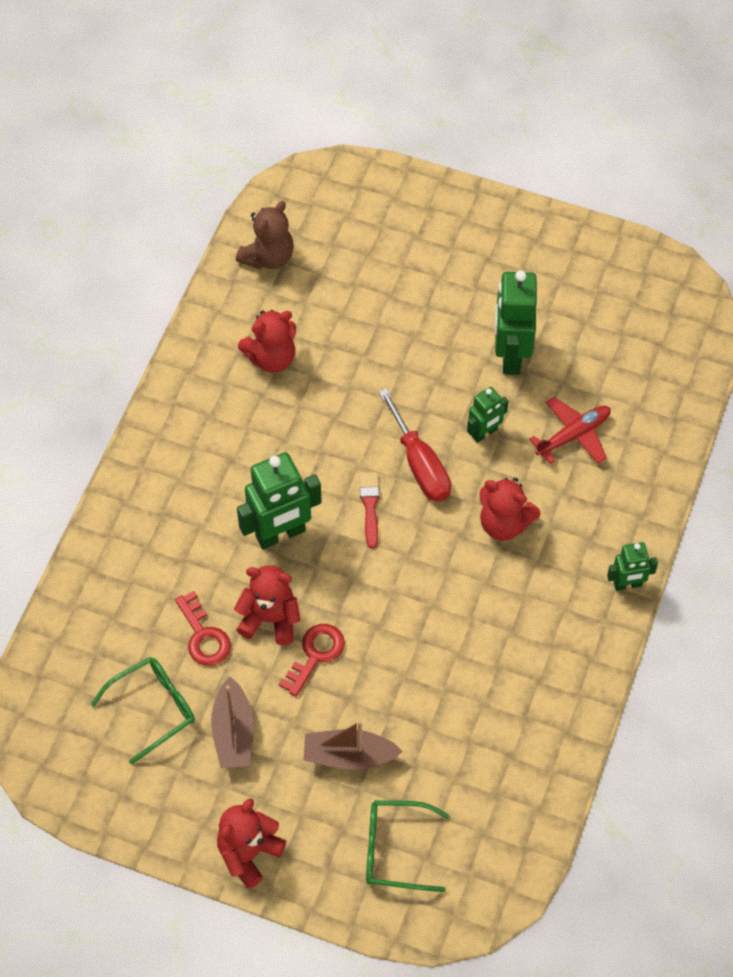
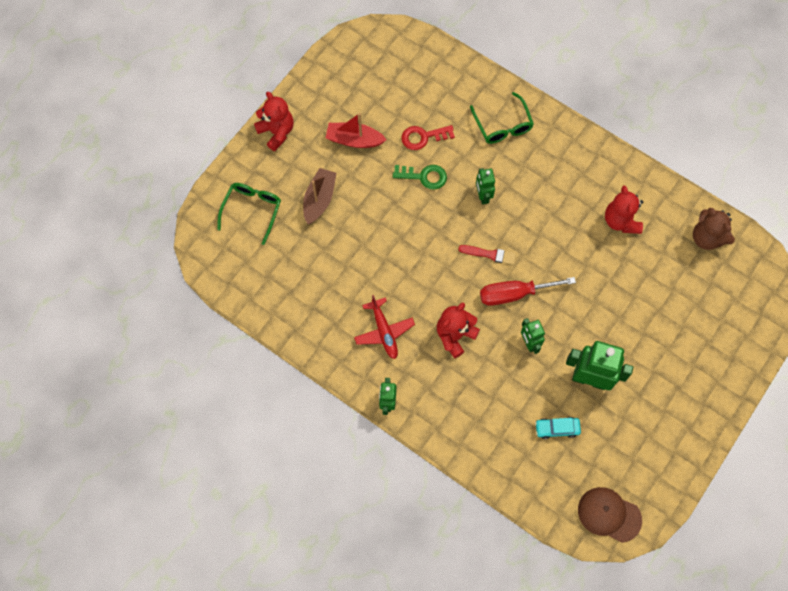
camera: 105 degrees right, 10 degrees up
green glasses [91,657,195,764] -> green glasses moved to [470,92,534,144]
brown boat [211,677,254,768] -> red boat [326,113,387,148]
red teddy bear [234,565,300,645] -> green key [393,165,447,189]
green robot [237,452,322,549] -> green robot [476,168,495,205], size x0.56
red key [279,624,345,697] -> none
red plane [529,397,611,464] -> red plane moved to [354,295,415,359]
none -> turquoise car [535,417,581,439]
none -> brown cap [578,487,642,543]

